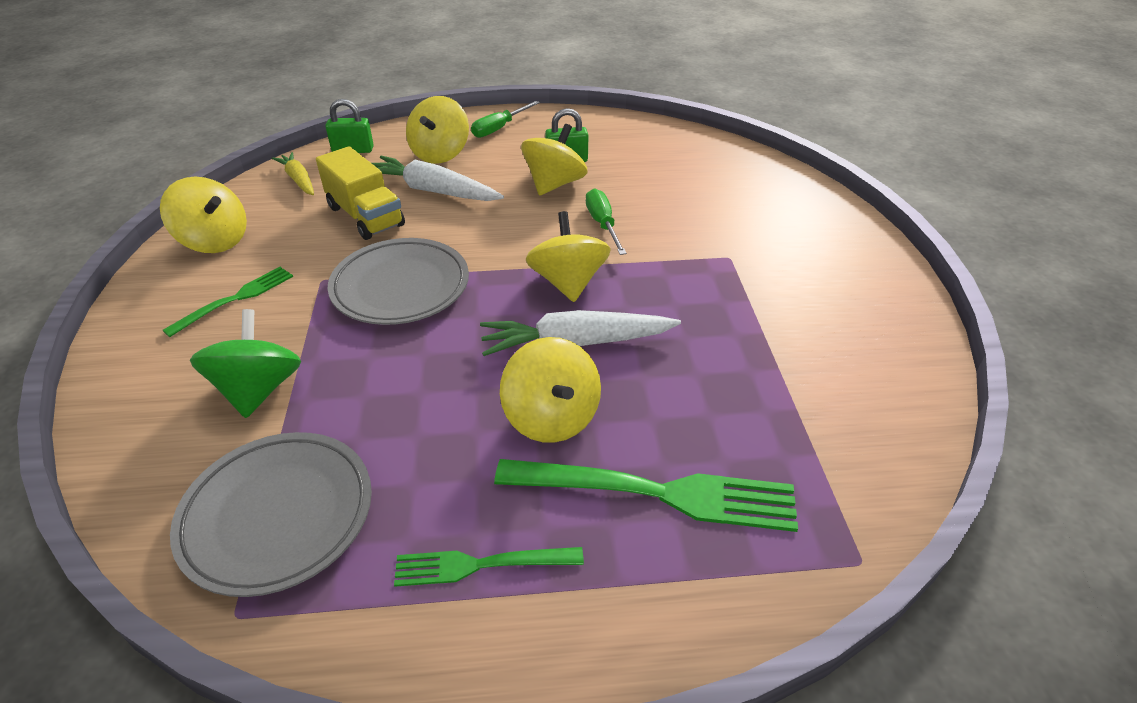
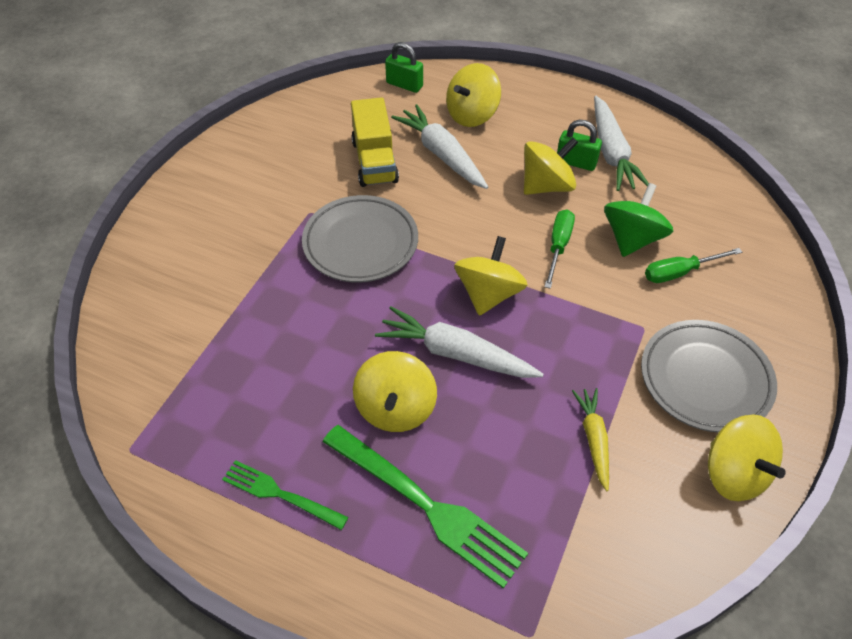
camera: 30 degrees right, 10 degrees up
yellow spinning top [160,177,247,253] -> yellow spinning top moved to [708,414,786,501]
green fork [162,267,293,337] -> none
grey plate [170,432,372,597] -> grey plate moved to [641,320,777,433]
green spinning top [190,309,301,418] -> green spinning top moved to [604,183,673,257]
yellow carrot [272,152,314,195] -> yellow carrot moved to [572,388,609,491]
green screwdriver [471,101,540,138] -> green screwdriver moved to [645,248,742,283]
none -> white carrot [594,96,649,191]

